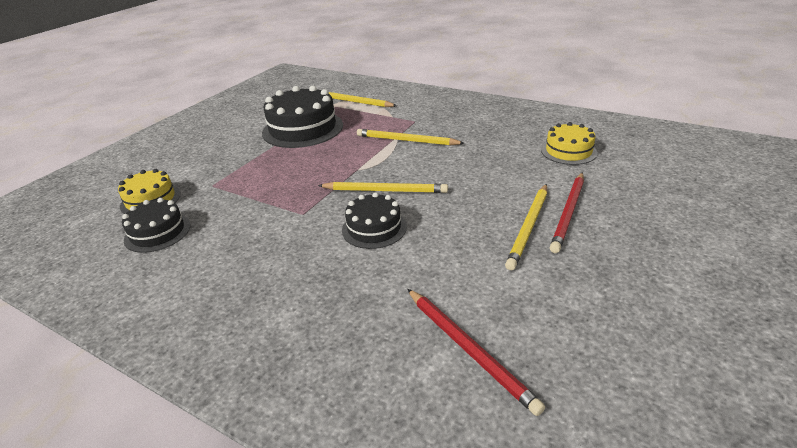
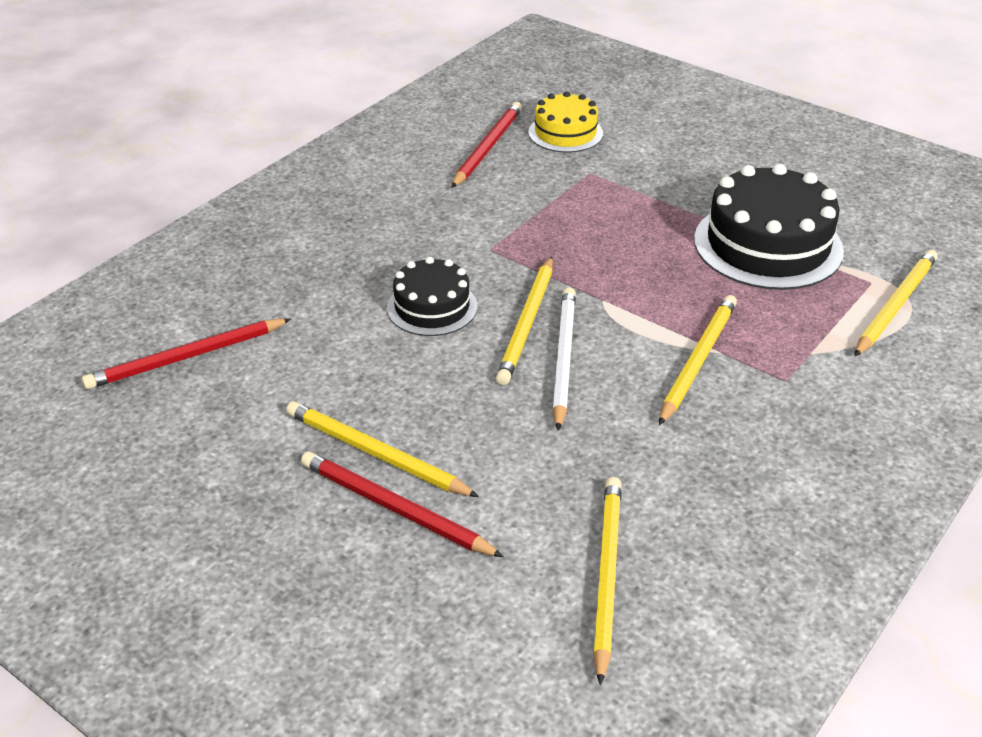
camera: 95 degrees right, 5 degrees up
black cake [122,198,191,253] -> red pencil [451,102,522,188]
yellow cake [541,122,597,165] -> yellow pencil [593,477,621,685]
none -> white pencil [552,287,576,431]

